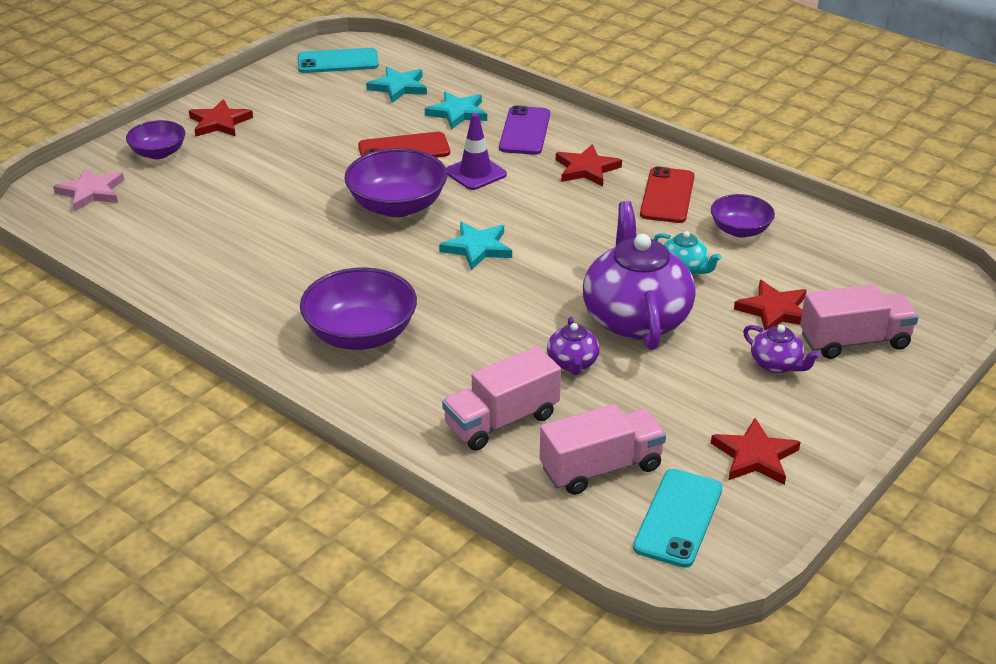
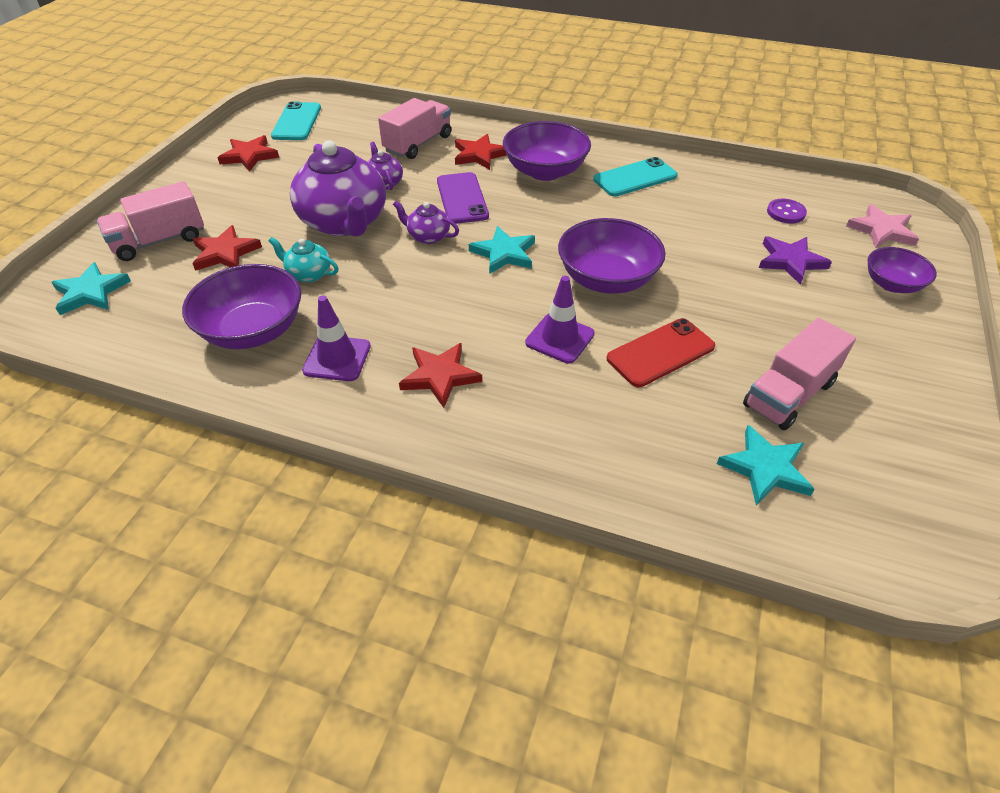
camera: 160 degrees right, 10 degrees up
red star [189,99,253,137] -> red star moved to [455,134,507,170]
turquoise phone [298,48,379,73] -> turquoise phone moved to [593,157,678,197]
turquoise star [425,91,487,130] -> turquoise star moved to [51,262,131,315]
purple phone [499,105,550,155] -> purple phone moved to [437,172,489,224]
pink truck [540,404,666,495] -> pink truck moved to [743,318,856,430]
red phone [640,166,694,223] -> purple traffic cone [302,295,371,381]
purple bowl [711,194,775,238] -> purple bowl [182,264,301,349], size x1.65
purple teapot [743,325,821,373] -> purple teapot moved to [393,201,459,244]
none -> purple star [759,236,832,284]
none -> purple button [767,199,807,224]

